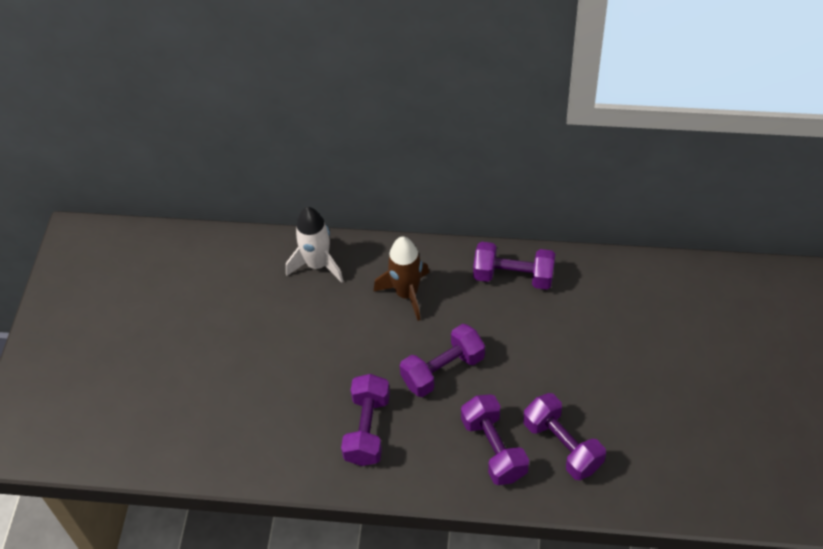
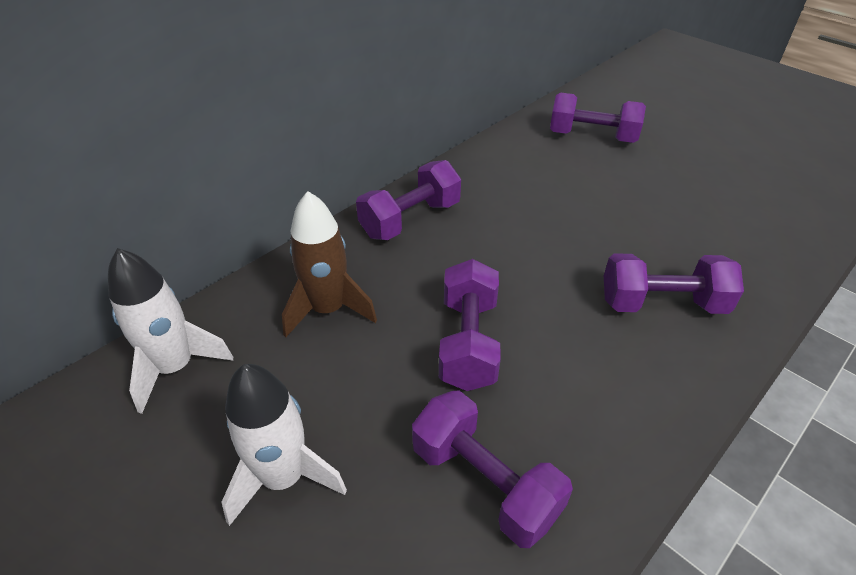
camera: 55 degrees left, 10 degrees down
purple dumbbell [461,394,529,485] -> purple dumbbell moved to [550,92,646,143]
none -> white rocket [222,364,347,526]

